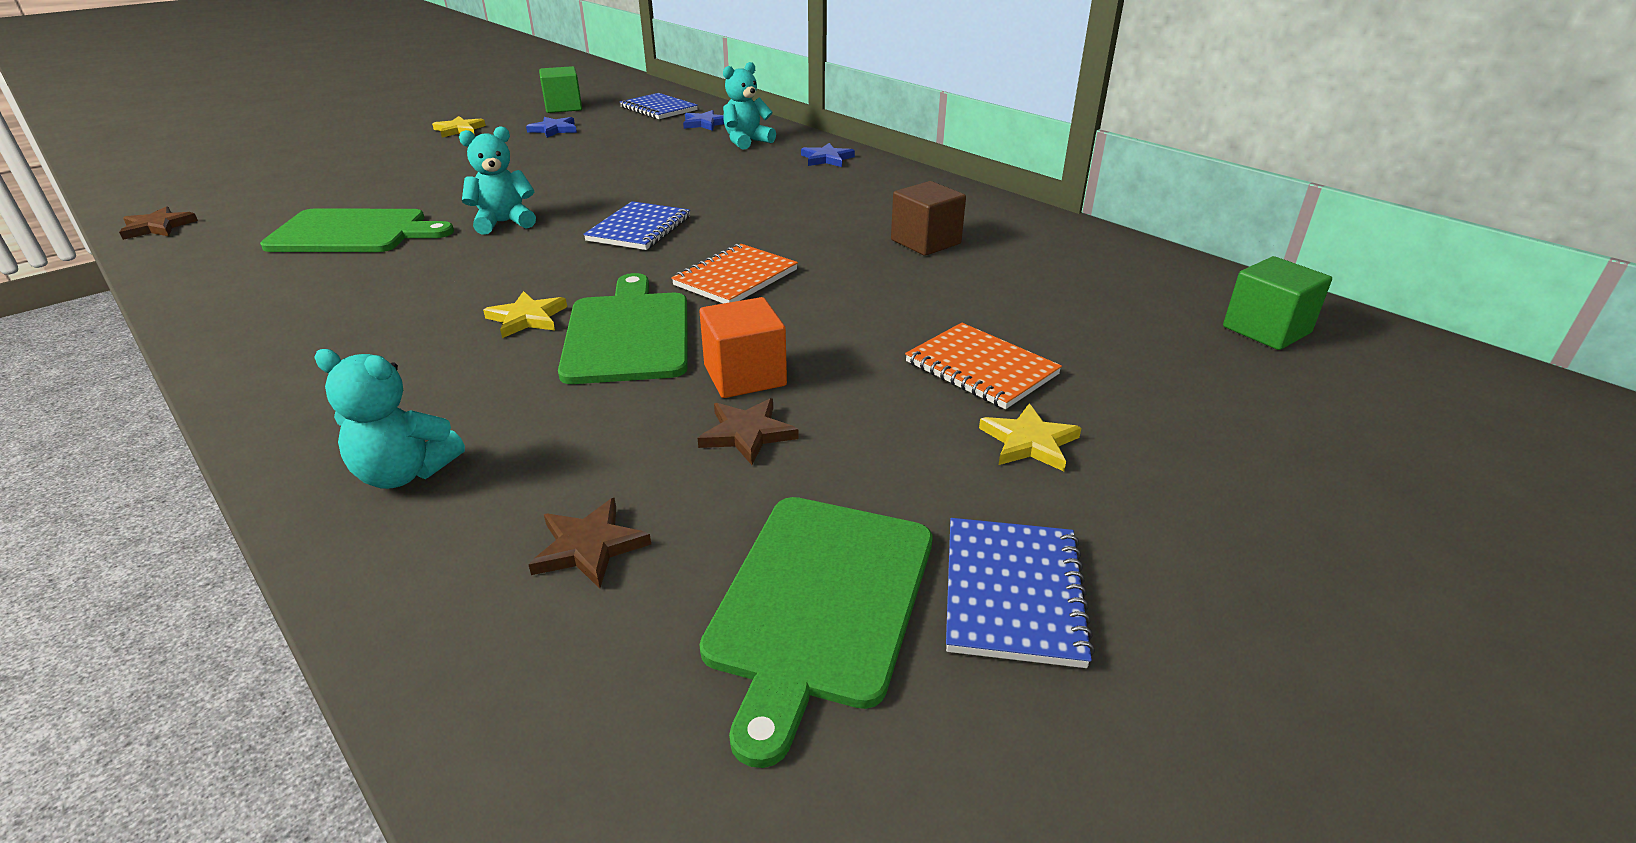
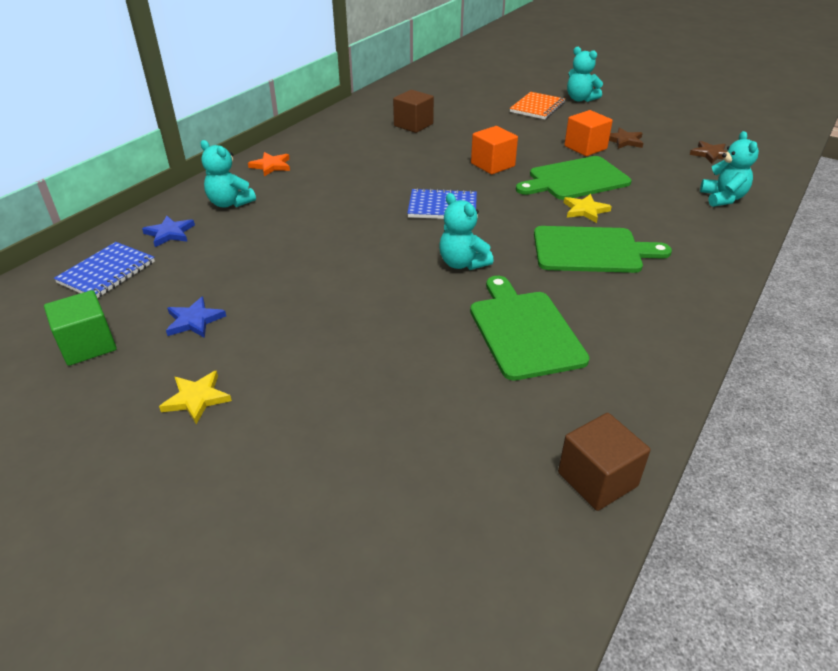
camera: 105 degrees left, 5 degrees up
brown star [119,206,198,240] -> brown cube [558,413,650,511]
orange notebook [671,244,798,304] -> orange cube [471,126,518,174]
green cutting board [699,497,932,768] -> green cutting board moved to [534,226,672,273]
blue star [801,143,855,167] -> orange star [248,152,290,176]
blue notebook [946,518,1095,668] -> none
yellow star [979,403,1081,471] -> turquoise teddy bear [567,47,603,102]
green cube [1223,256,1332,350] -> none

